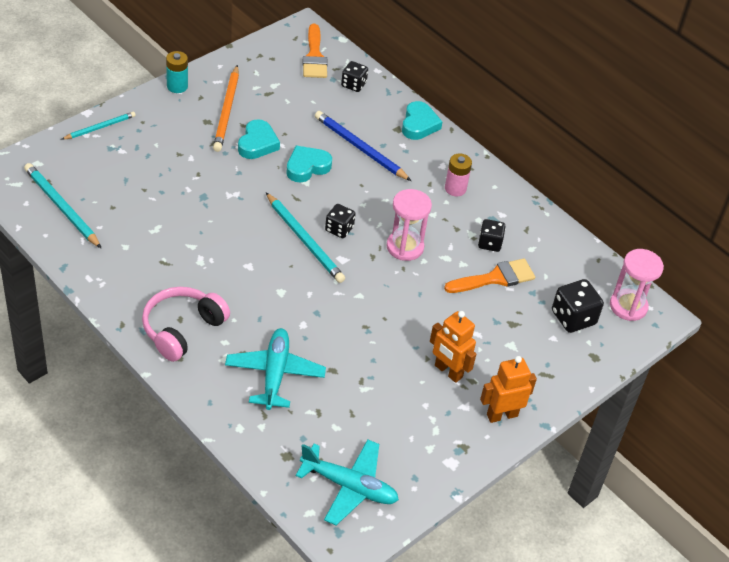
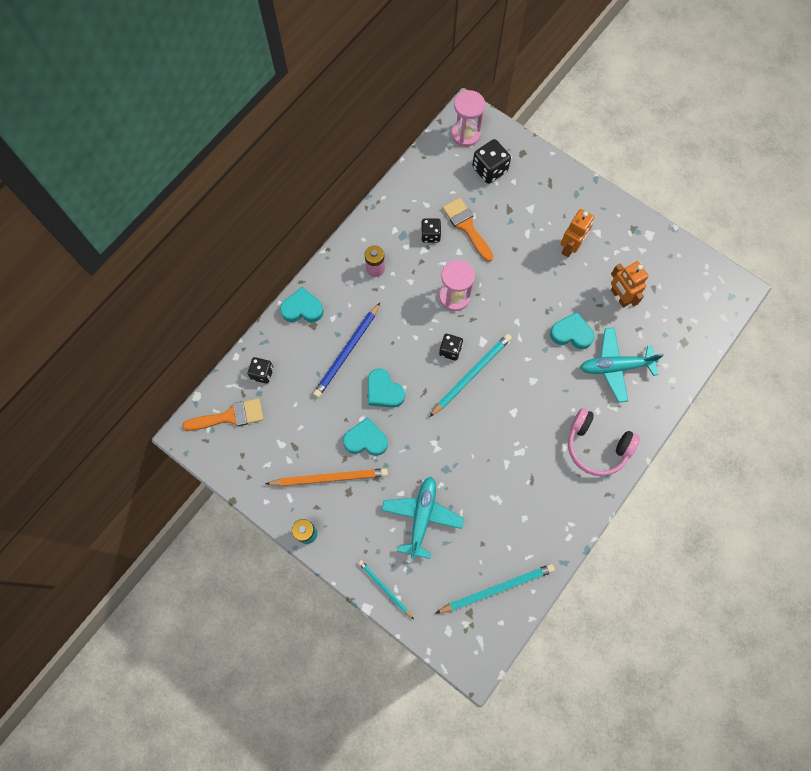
camera: 95 degrees left, 25 degrees up
turquoise pencil [24,163,102,249] -> turquoise pencil turned 150 degrees counterclockwise [435,564,555,614]
turquoise plane [296,439,399,525] -> turquoise plane moved to [382,477,464,559]
orange robot [480,356,537,423] -> orange robot moved to [611,261,649,308]
none -> turquoise heart [550,312,594,349]

